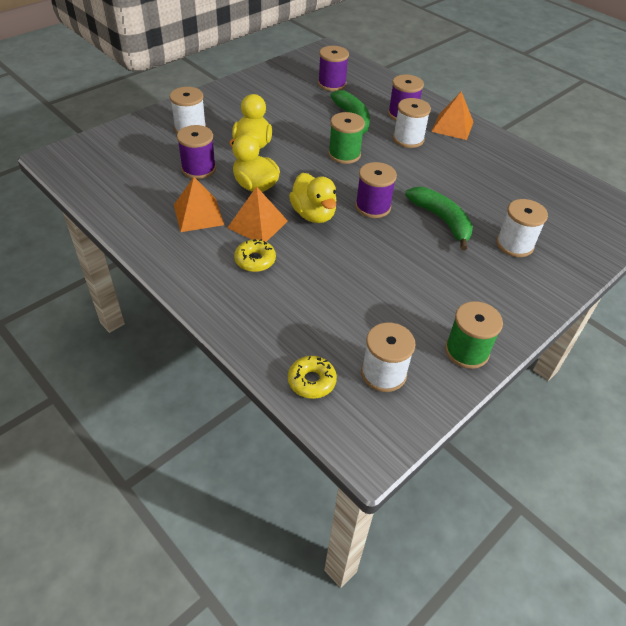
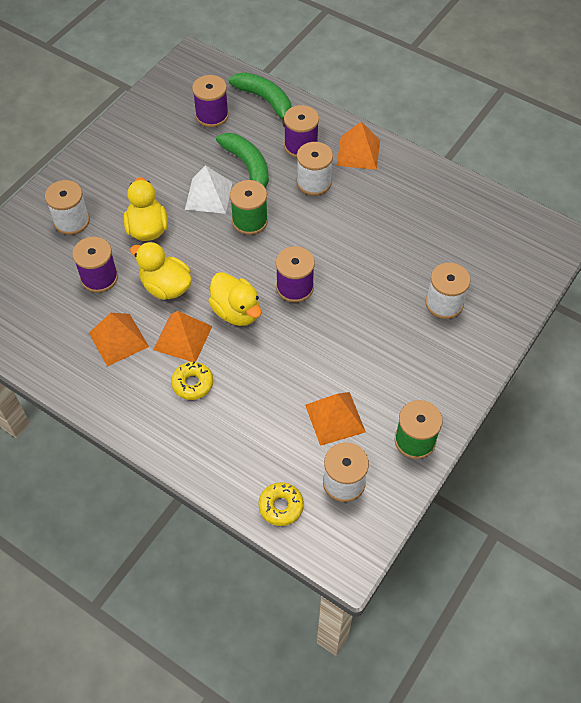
camera: 10 degrees left, 10 degrees up
green banana [405,187,473,251] -> green banana moved to [229,72,291,127]
none -> white pyramid [185,165,233,214]
none -> orange pyramid [305,392,366,446]

